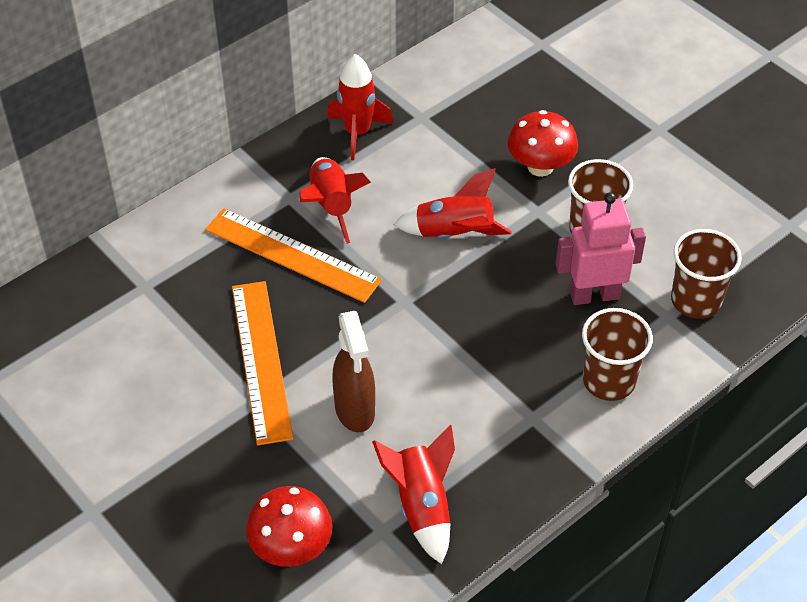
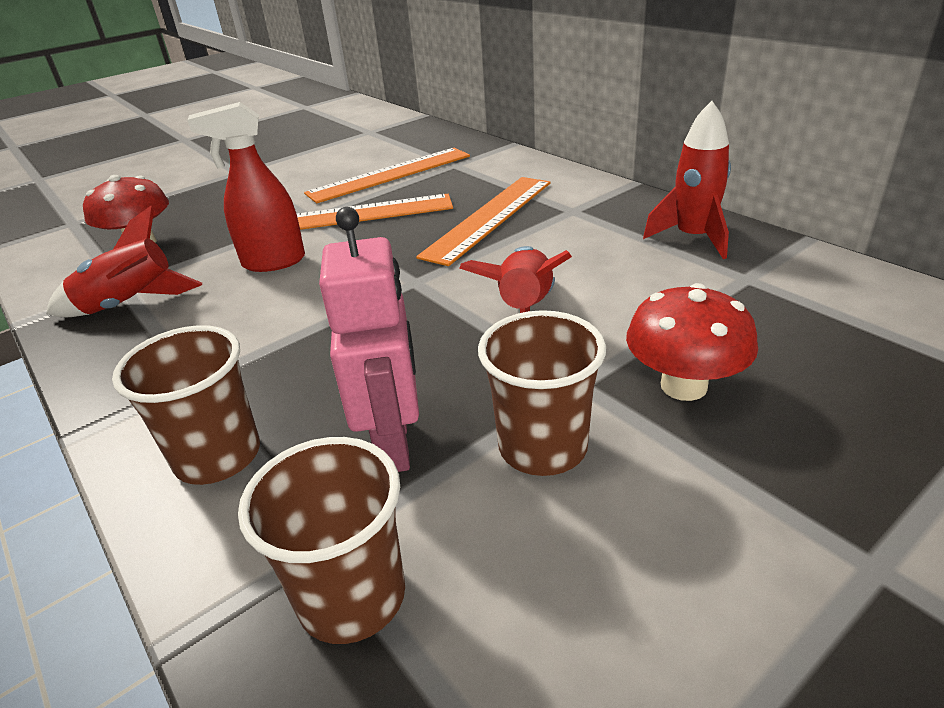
camera: 95 degrees right, 15 degrees down
red rocket [299,157,371,244] -> none
brown spray bottle [332,311,375,432] -> red spray bottle [187,102,305,272]
none -> orange ruler [304,148,470,203]

